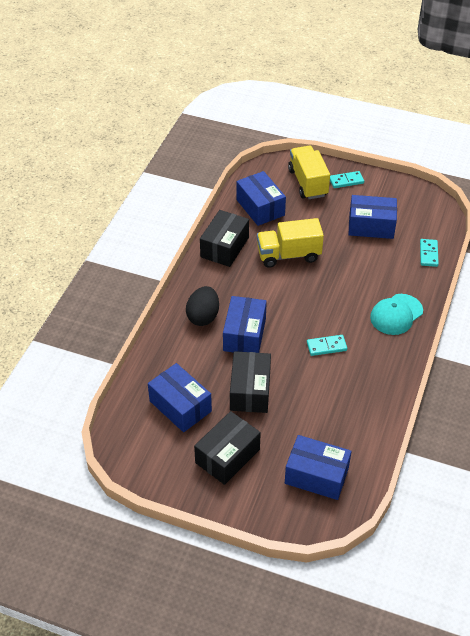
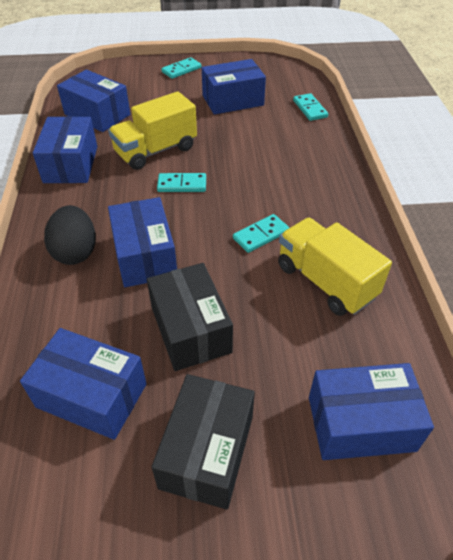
camera: 25 degrees left, 0 degrees up
black box [200,210,249,267] -> blue box [33,116,97,183]
yellow truck [288,146,330,199] -> yellow truck moved to [278,218,392,316]
turquoise cap [370,294,423,335] -> none
none -> turquoise domino [157,173,206,192]

